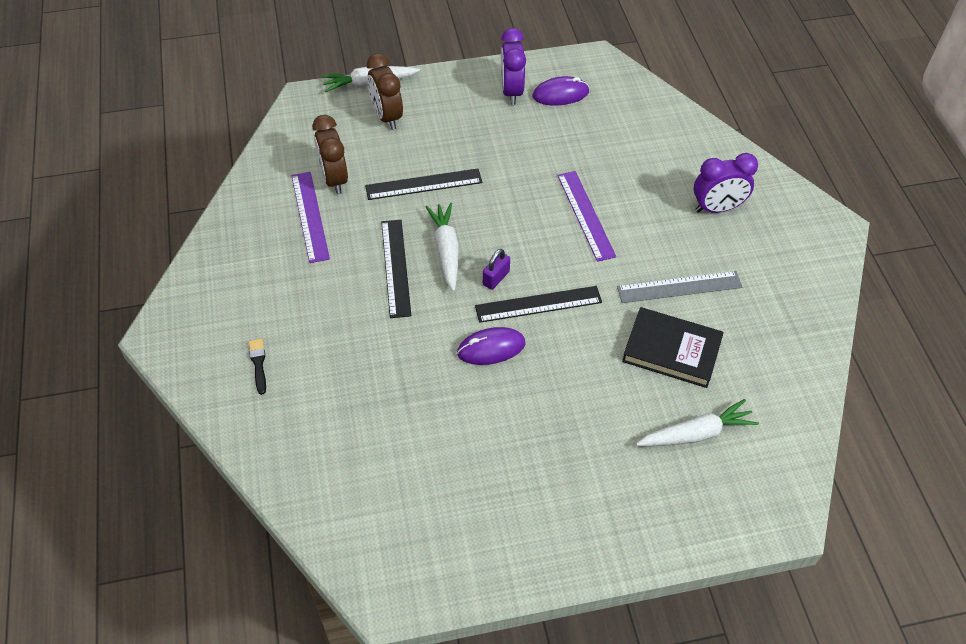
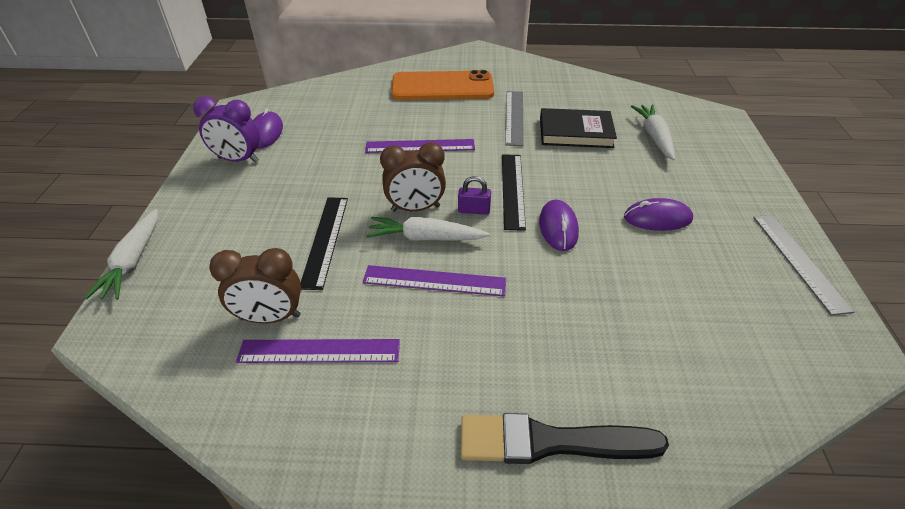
camera: 75 degrees left, 10 degrees down
black brush [249,339,266,395] -> black brush [461,413,669,464], size x2.29
brown clock [367,53,403,130] -> brown clock moved to [380,142,446,212]
black ruler [381,220,411,318] -> purple ruler [363,265,506,296]
purple padlock [483,249,510,290] -> purple padlock turned 45 degrees counterclockwise [458,176,491,215]
black book [622,307,724,388] -> black book turned 60 degrees clockwise [540,108,617,148]
purple clock [694,153,758,213] -> orange phone [391,70,494,100]
none -> purple mouse [624,198,693,231]
none -> grey ruler [753,215,855,316]

